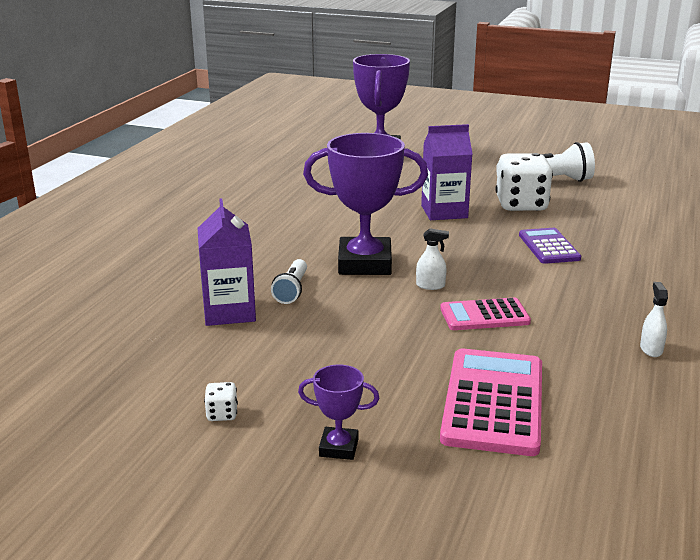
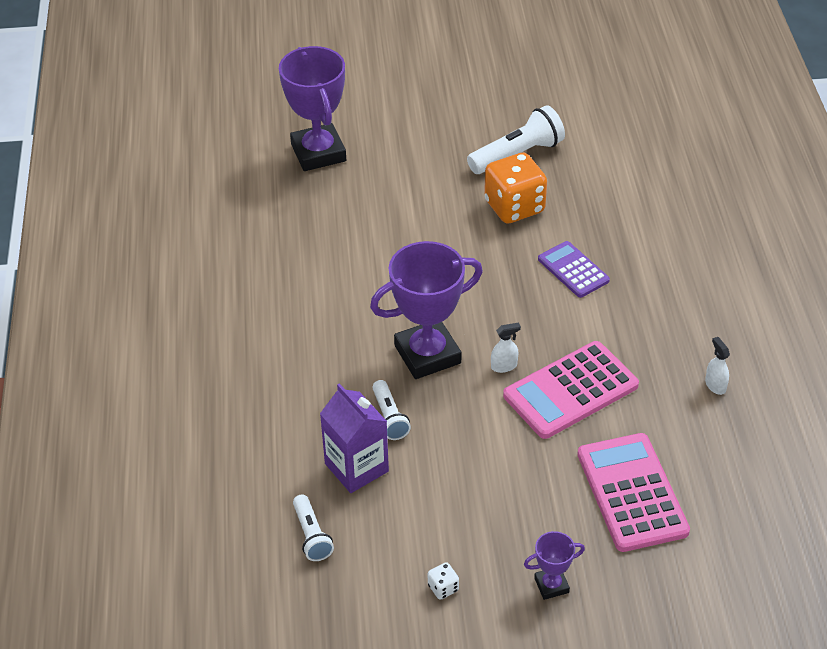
camera: 25 degrees left, 20 degrees up
purple carton [421,124,473,220] -> none
pink calculator [440,297,531,330] -> pink calculator [503,341,639,439], size x1.65
white dice [496,153,553,211] -> orange dice [484,153,547,224]
none -> white flashlight [293,494,334,561]

